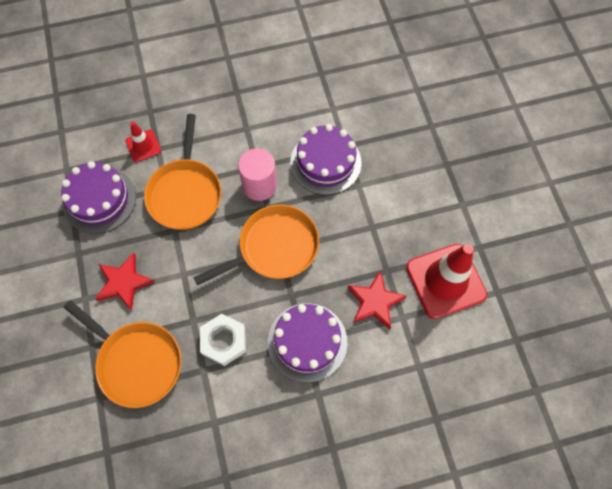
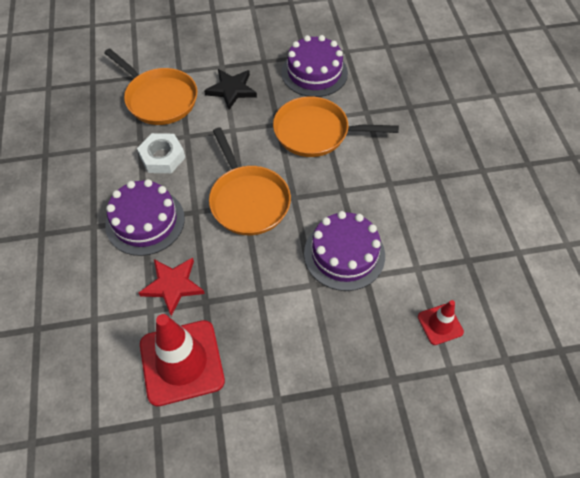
camera: 95 degrees right, 10 degrees down
orange pan [64,300,182,408] -> orange pan turned 90 degrees counterclockwise [104,49,197,125]
red star [95,253,155,311] -> black star [204,69,257,110]
red traffic cone [126,122,161,162] -> red traffic cone moved to [418,300,464,345]
pink cylinder [238,149,277,201] -> none

